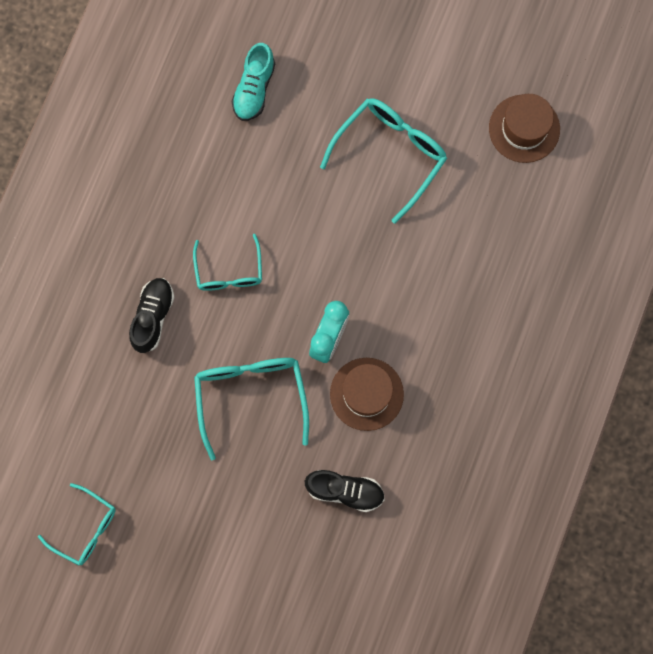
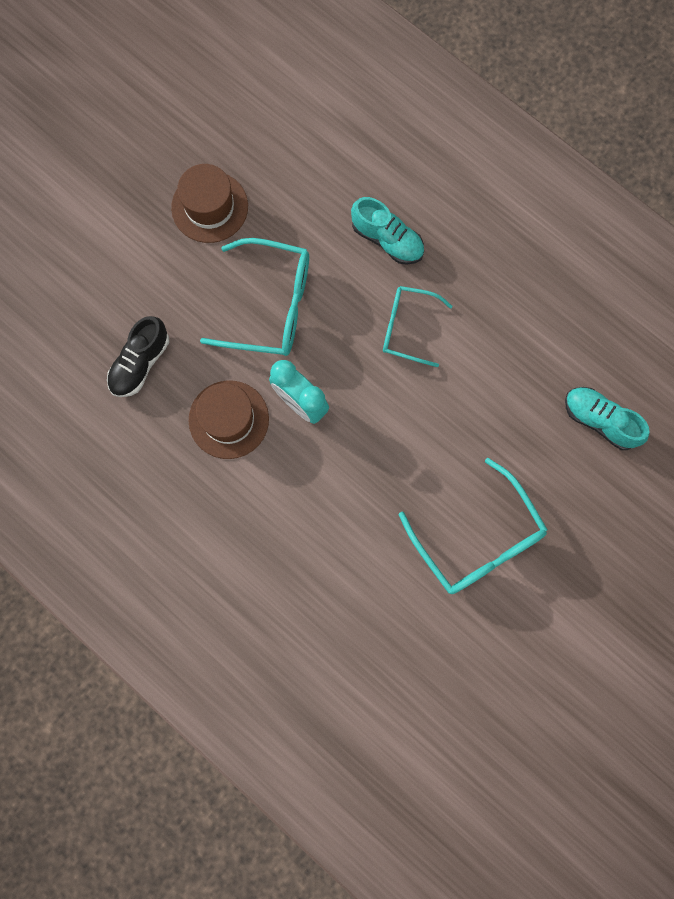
camera: 110 degrees right, 0 degrees up
turquoise glasses [38,483,116,565] -> none
black shoe [129,278,175,353] -> turquoise shoe [351,197,424,265]
brown hat [489,94,560,163] -> brown hat moved to [171,164,248,243]

